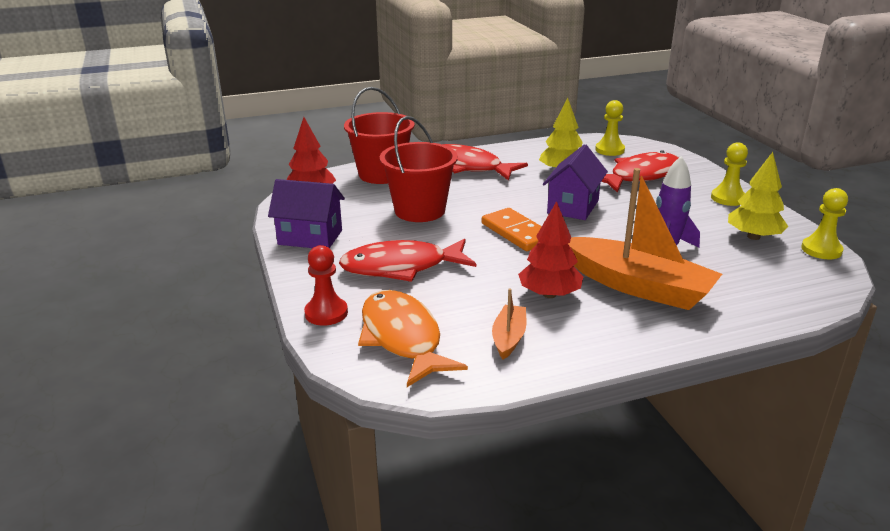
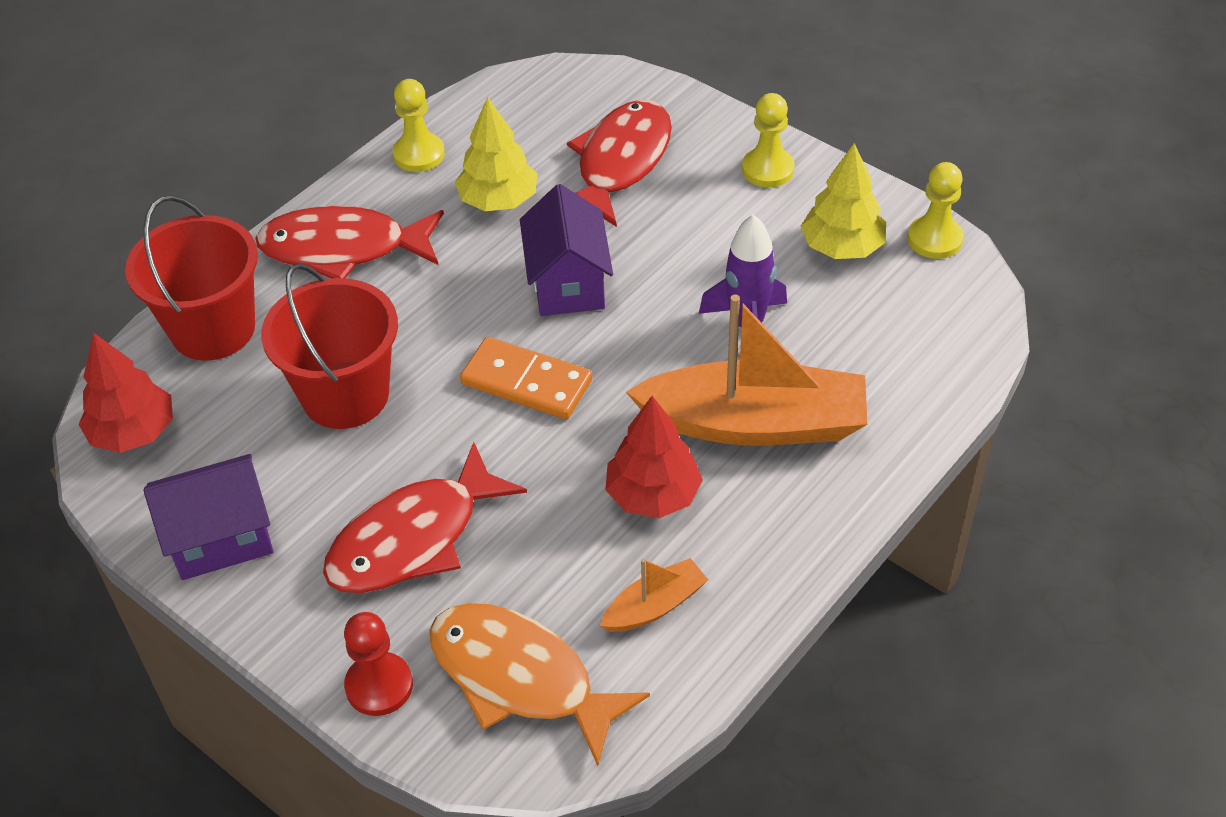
camera: 30 degrees left, 20 degrees up
orange boat [492,288,526,360] -> orange boat turned 75 degrees clockwise [600,558,708,632]
yellow pawn [595,100,625,156] -> yellow pawn moved to [393,79,445,172]

